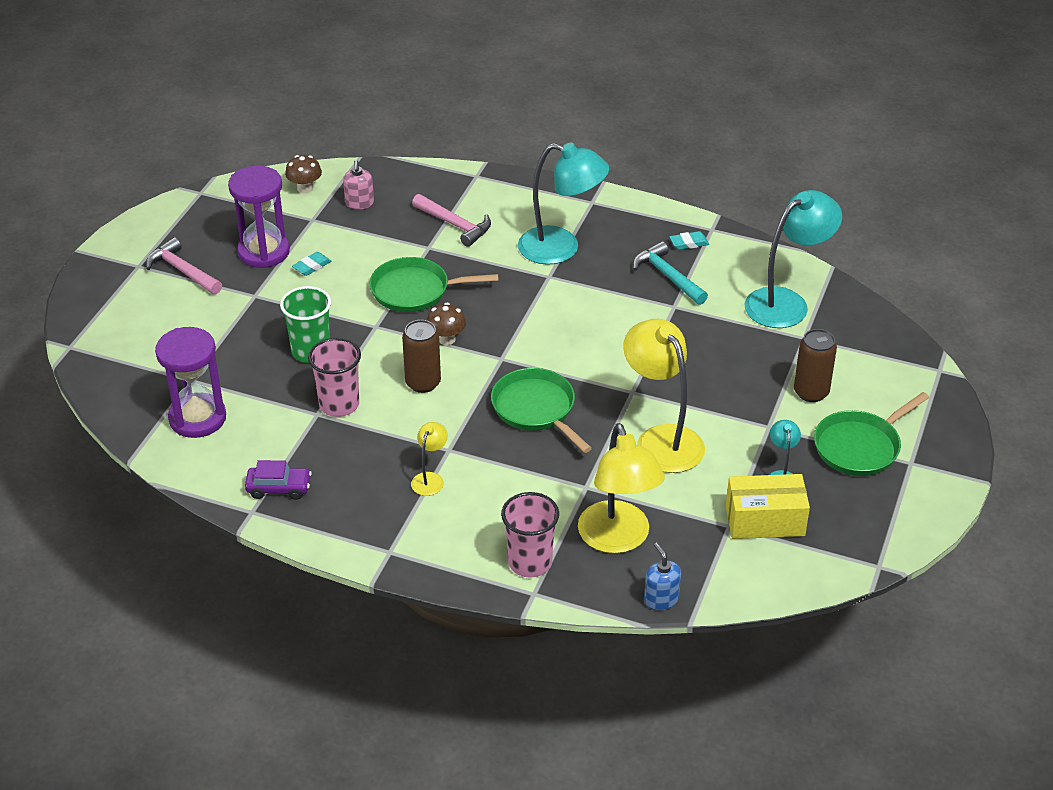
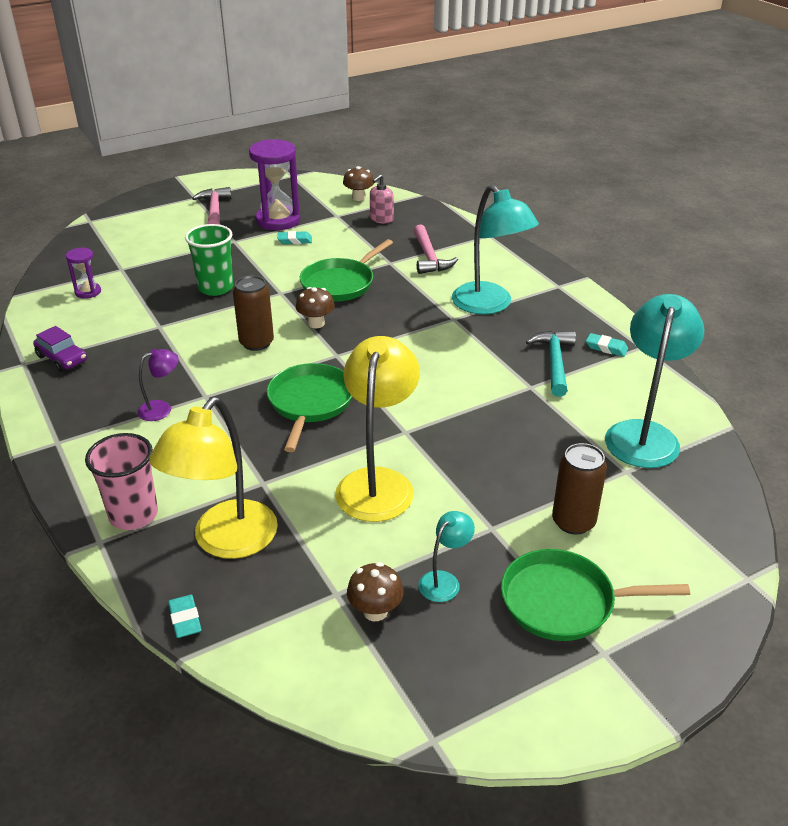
camera: 40 degrees right, 5 degrees down
purple hourglass [155,327,226,438] -> purple hourglass [66,247,101,299], size x0.51
pink cup [308,338,361,417] -> none
green pan [370,257,498,312] -> green pan turned 90 degrees counterclockwise [300,239,393,302]
yellow lamp [411,422,448,496] -> purple lamp [138,349,179,421]
blue soap dispenser [644,543,681,610] -> turquoise eraser [168,595,202,638]
yellow box [726,474,810,539] -> brown mushroom [347,562,404,621]
turquoise lamp [744,190,842,328] -> turquoise lamp turned 75 degrees counterclockwise [605,294,704,468]

